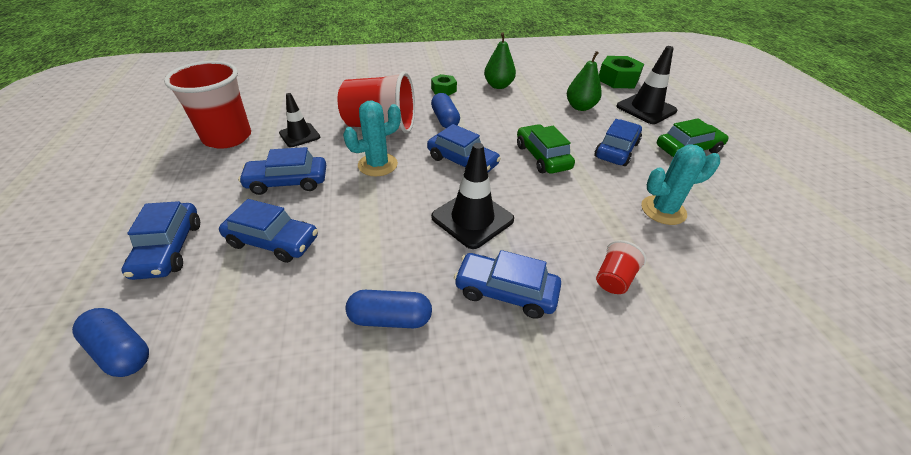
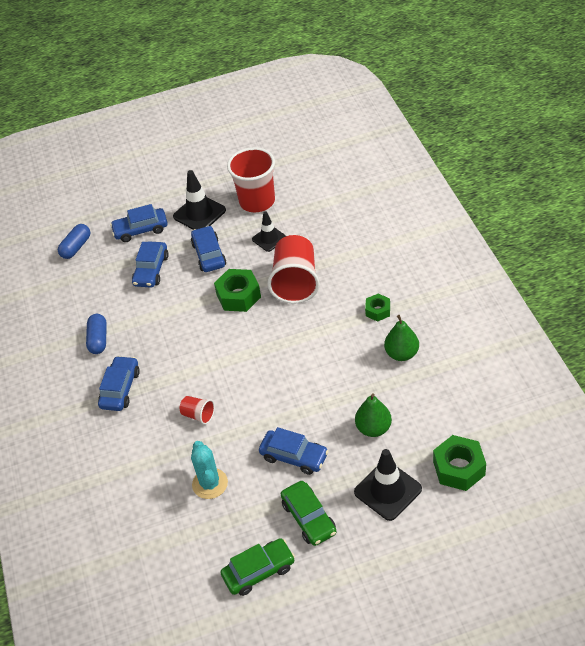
camera: 90 degrees right, 5 degrees up
turquoise cactus [343,100,401,176] -> green nut [214,269,261,312]
blue car [427,124,501,172] -> none
blue capsule [431,93,460,128] -> none
black traffic cone [431,143,514,249] -> black traffic cone moved to [173,170,226,230]
green car [517,124,575,174] -> green car moved to [221,538,295,596]
red cup [596,240,647,294] -> red cup moved to [180,396,215,425]

